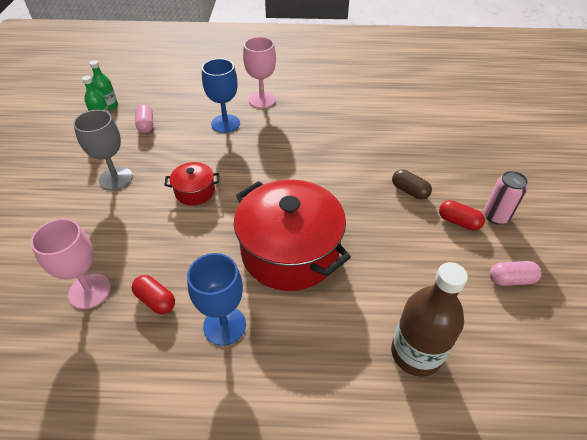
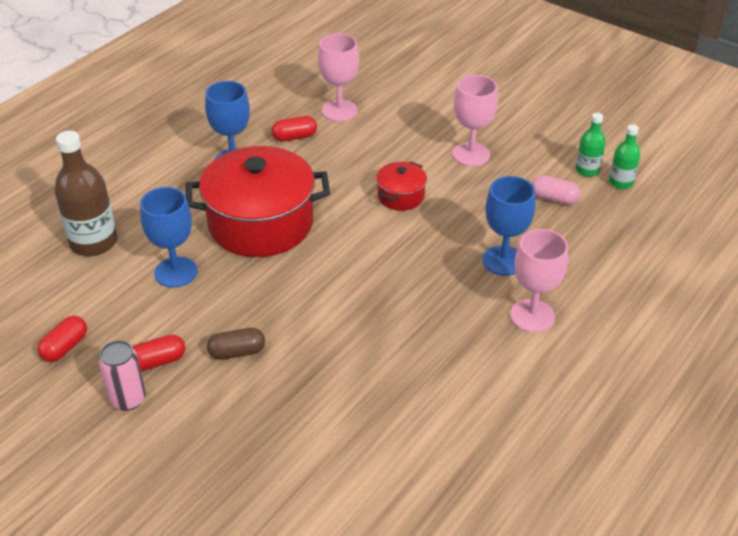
camera: 125 degrees right, 5 degrees down
grey goblet [73,110,133,190] -> pink goblet [452,75,498,166]
pink capsule [490,261,542,286] -> red capsule [37,316,87,362]
none -> blue goblet [140,187,197,288]

